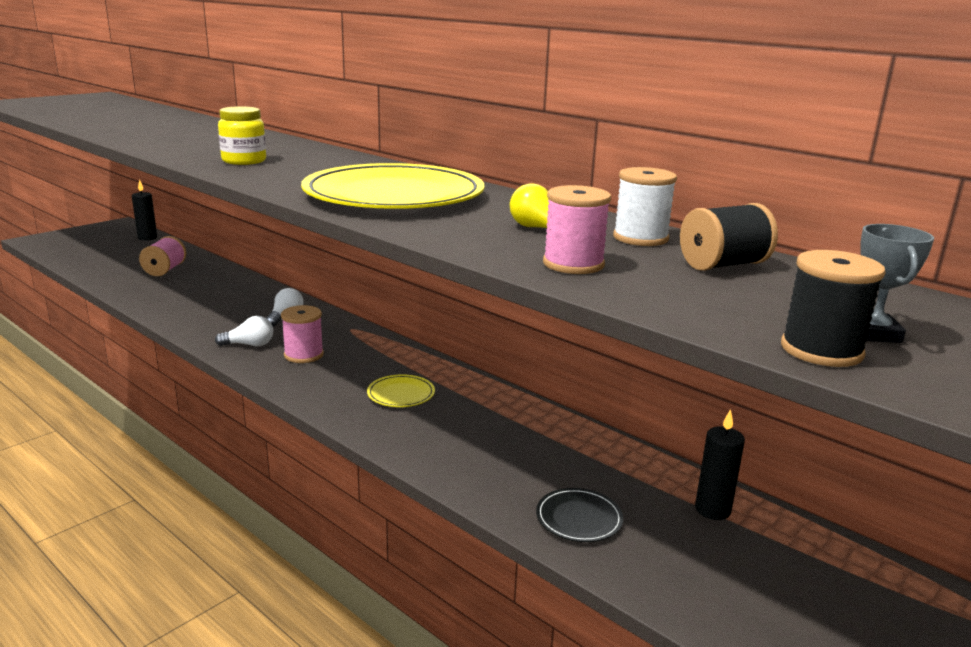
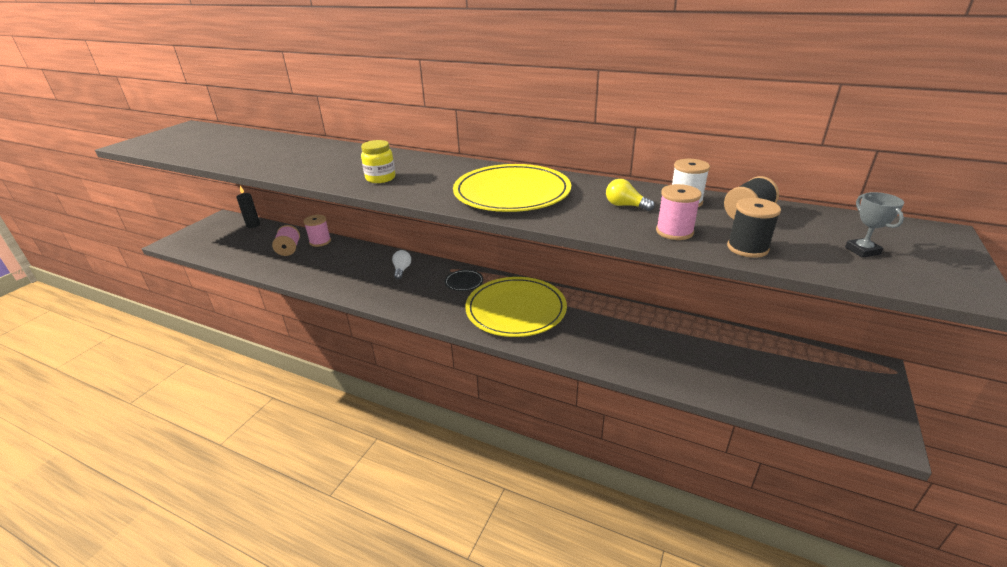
camera: 15 degrees left, 10 degrees up
white light bulb [215,316,273,346] -> none
pink spool [281,305,324,363] -> pink spool moved to [304,215,331,247]
yellow plate [367,374,435,407] -> yellow plate [465,277,567,337], size x2.38
black plate [536,488,623,542] -> black plate moved to [445,270,483,291]
black candle [695,409,745,520] -> none
black spool [781,250,886,367] -> black spool moved to [727,198,781,258]

